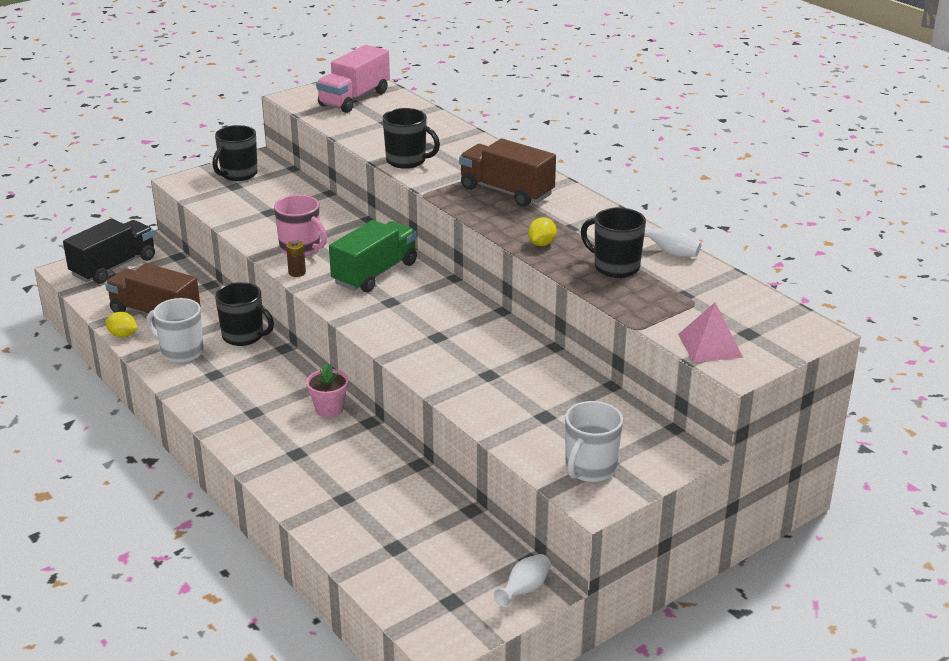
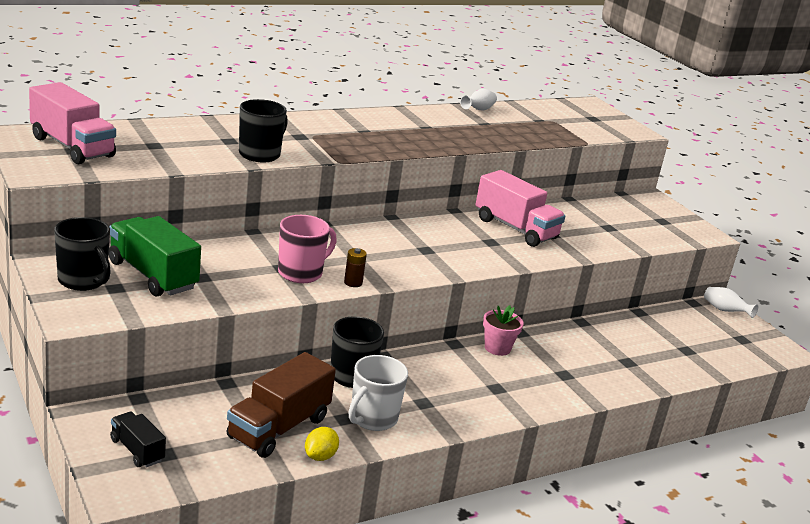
camera: 85 degrees left, 5 degrees down
black truck [63,218,155,284] -> black truck [110,412,166,467], size x0.55
green truck [329,220,417,292] -> green truck moved to [109,216,201,297]
brown truck [459,139,556,207] -> none
yellow lemon [528,217,557,246] -> none
white mug [565,401,623,482] -> none
black mug [581,208,646,278] -> none
pink pyramid [678,302,743,362] -> none
none -> pink truck [476,170,565,247]

